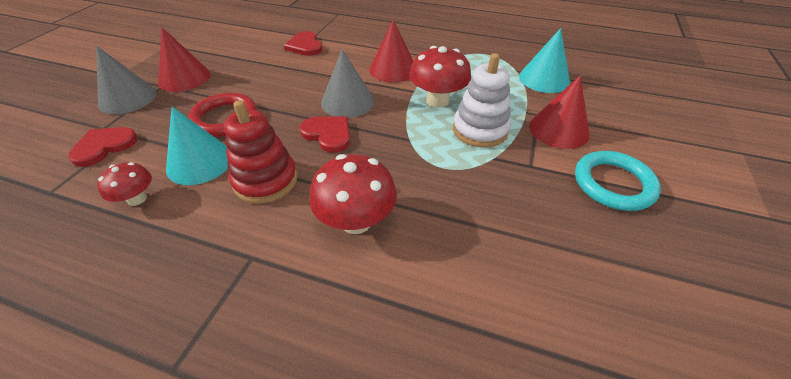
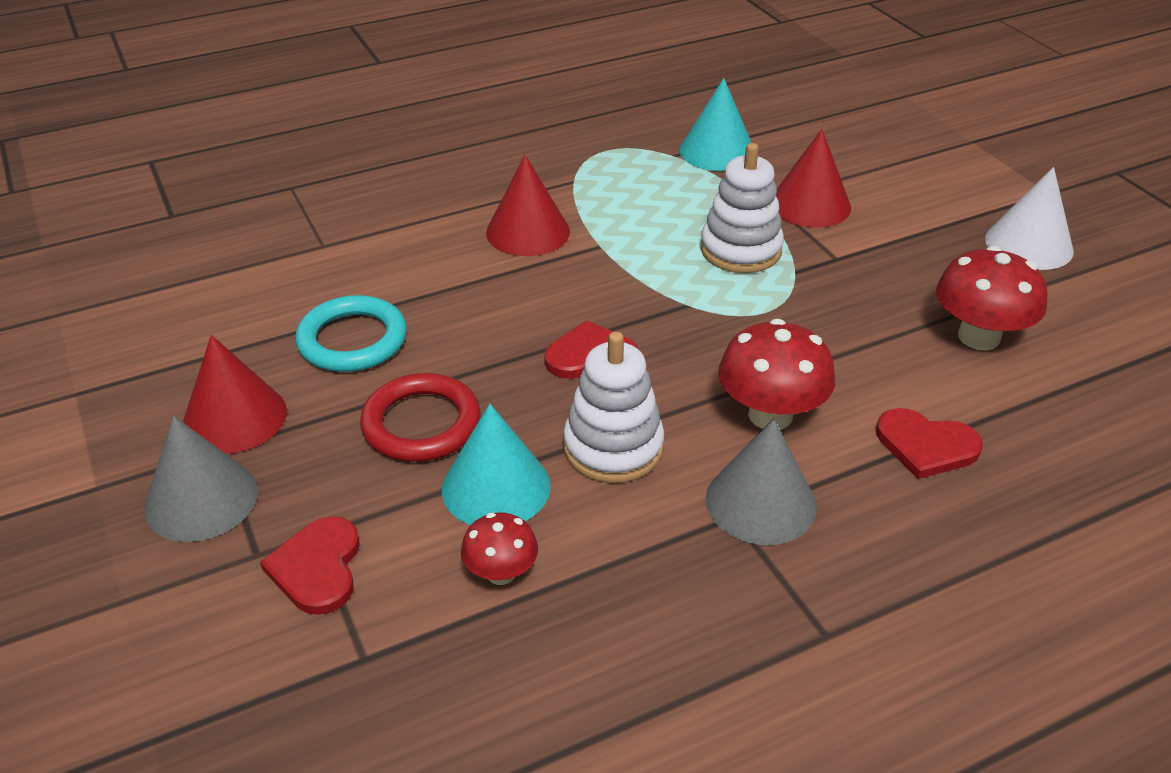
camera: 45 degrees left, 5 degrees down
red stacking toy [224,100,298,204] -> white stacking toy [563,332,664,483]
red heart [284,31,323,56] -> red heart moved to [876,408,983,479]
grey cone [321,49,374,118] -> grey cone moved to [706,419,817,545]
red mushroom [409,46,471,108] -> red mushroom moved to [936,246,1048,350]
turquoise ring [575,151,661,211] -> turquoise ring moved to [295,295,407,372]
none -> white cone [985,167,1074,270]

